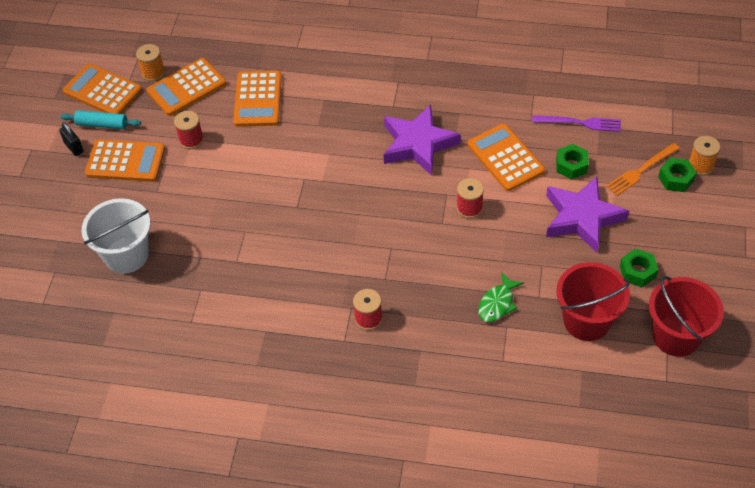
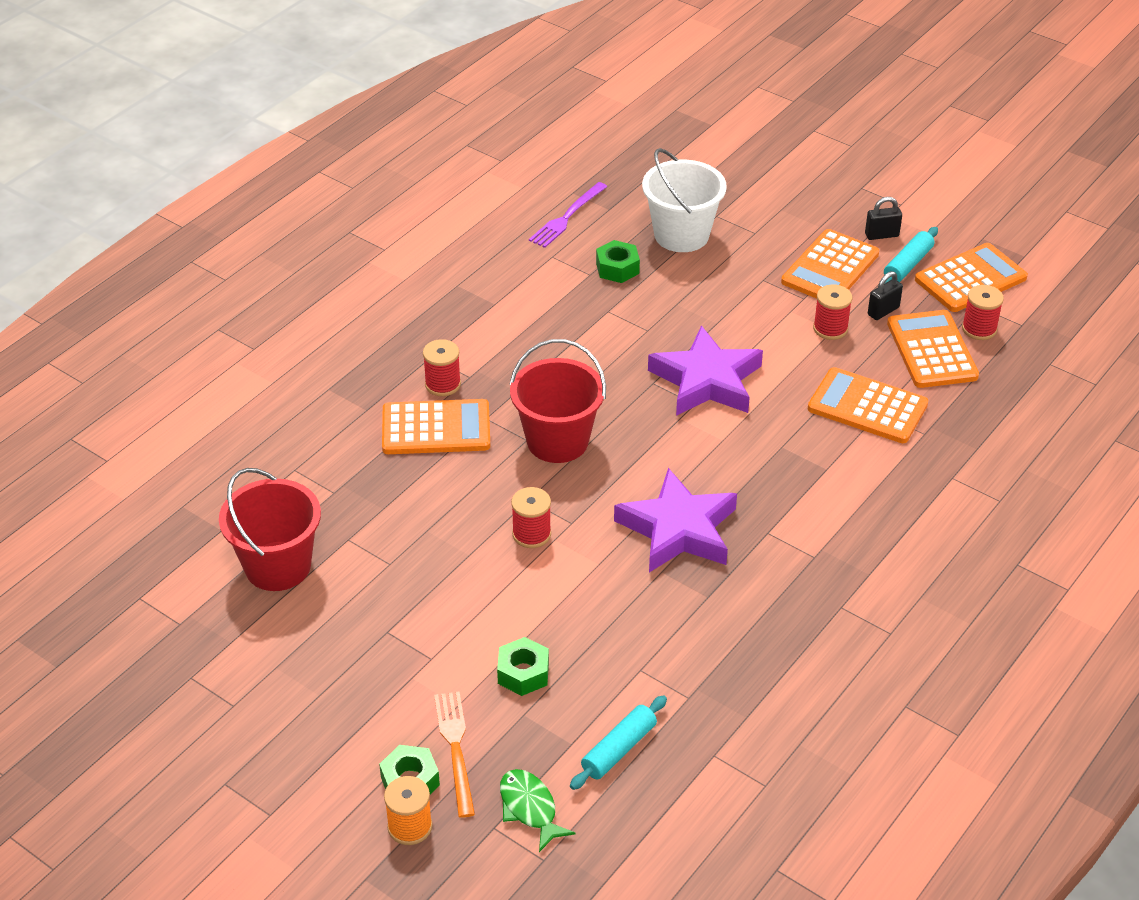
camera: 115 degrees right, 10 degrees down
orange spool [136,44,165,82] -> red spool [962,285,1004,340]
orange calculator [468,124,545,191] -> orange calculator moved to [382,399,490,454]
green fish [478,273,524,322] -> green fish moved to [500,769,576,852]
purple fork [532,115,621,132] -> purple fork moved to [529,182,607,248]
purple star [546,177,629,253] -> purple star moved to [648,325,763,416]
green nut [620,249,658,287] -> green nut moved to [596,240,640,283]
red bucket [649,276,724,357] -> red bucket moved to [510,339,606,463]
none -> turquoise rolling pin [570,695,667,790]
none -> black padlock [868,271,903,320]

